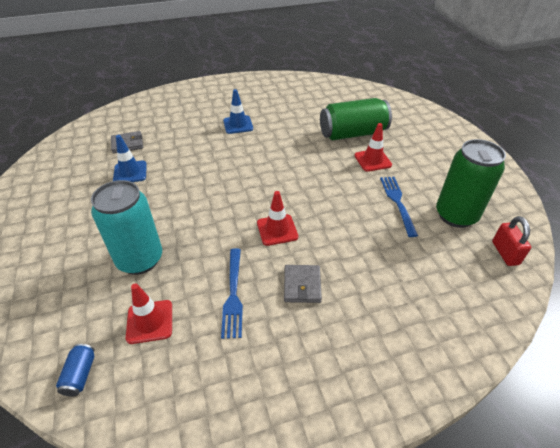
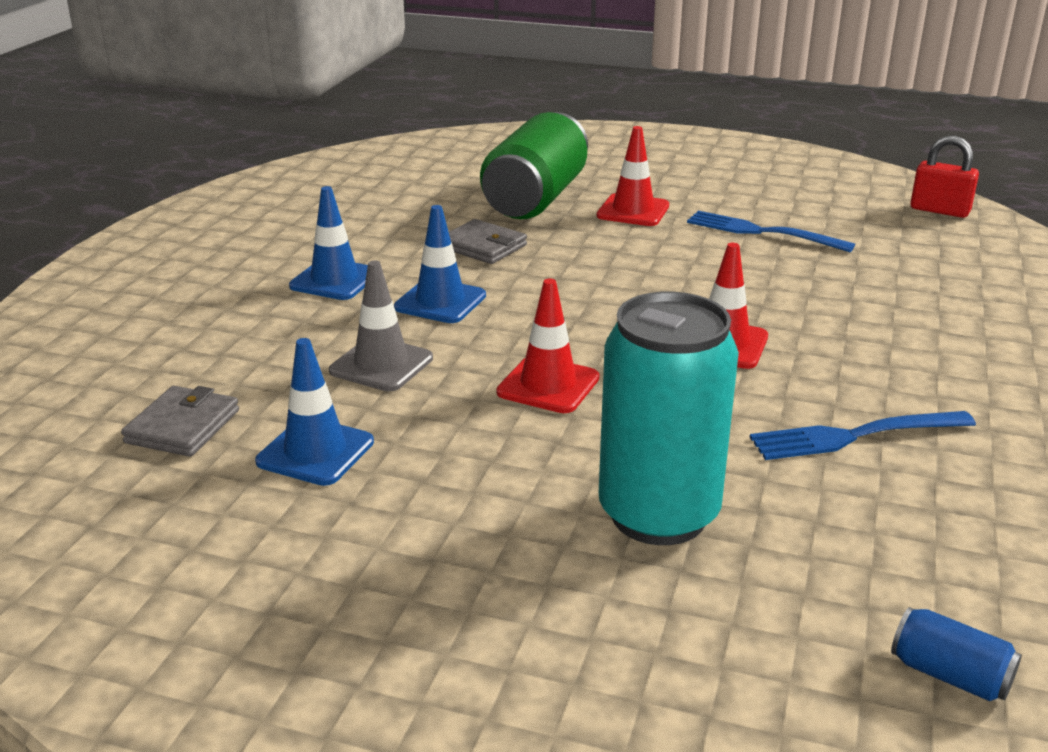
camera: 55 degrees left, 15 degrees down
red traffic cone [126,283,172,344] -> red traffic cone moved to [496,279,600,413]
blue fork [221,248,243,339] -> blue fork turned 135 degrees clockwise [750,411,976,460]
grey wallet [284,265,322,303] -> grey wallet moved to [449,219,527,264]
green can [436,139,506,228] -> none
none -> grey traffic cone [329,260,433,392]
none -> blue traffic cone [394,205,486,323]

